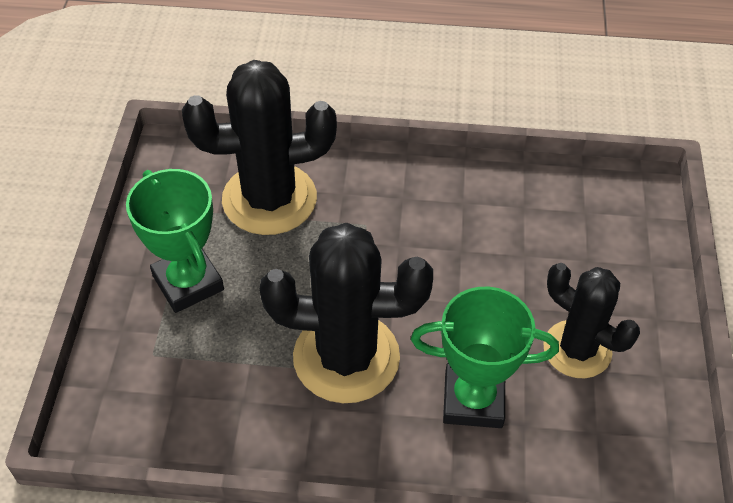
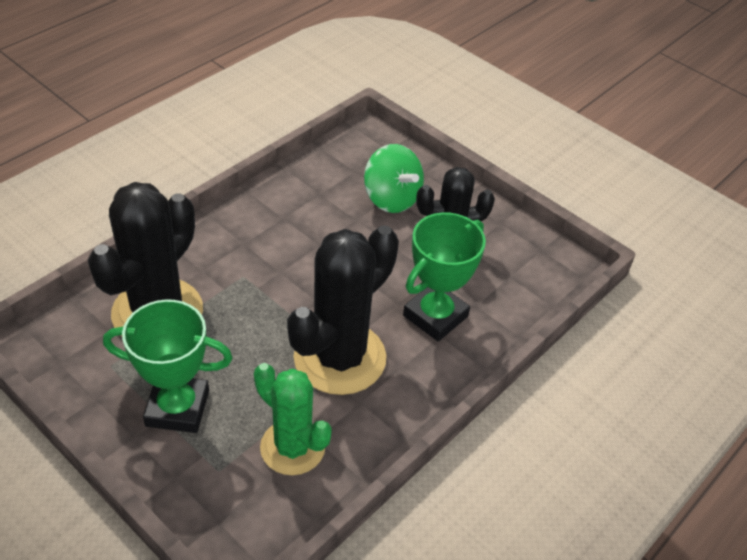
camera: 55 degrees left, 5 degrees down
none -> green cactus [254,363,332,475]
none -> green spinning top [364,144,424,213]

